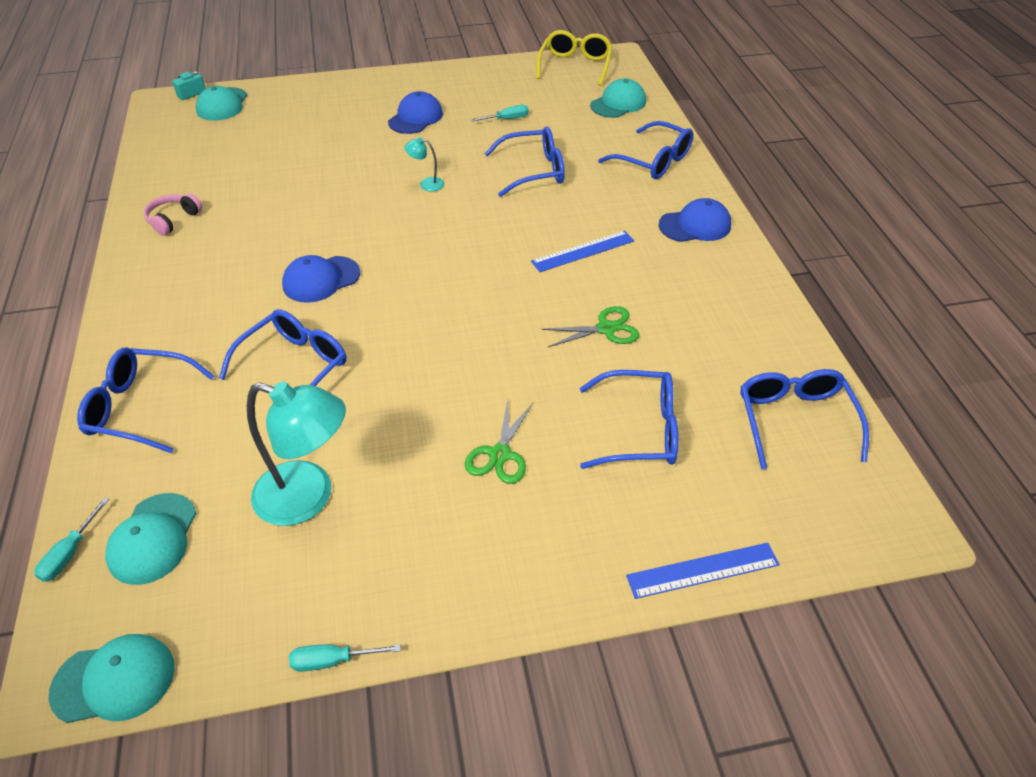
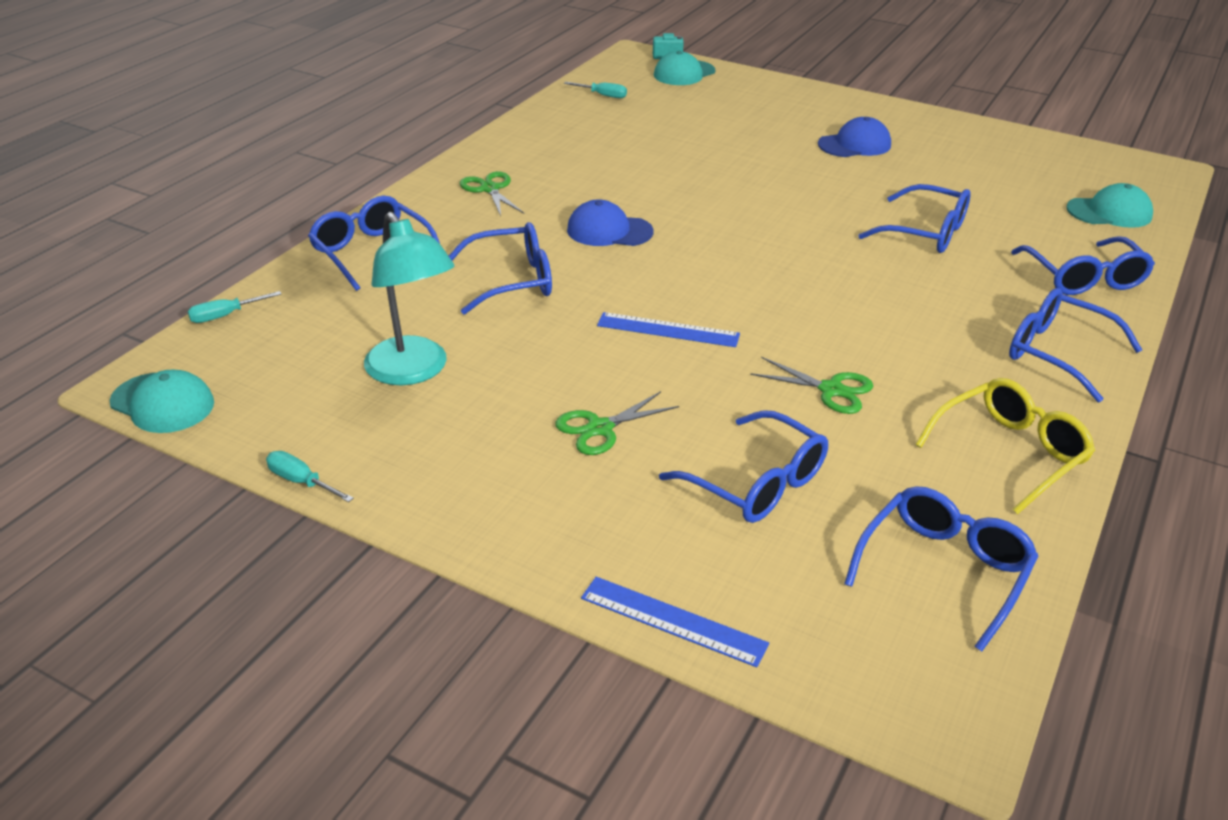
camera: 40 degrees right, 10 degrees down
turquoise cap [105,493,196,585] -> none
pink headphones [144,193,202,236] -> none
turquoise lamp [404,137,444,191] -> none
turquoise screwdriver [471,105,529,122] -> turquoise screwdriver moved to [564,82,627,98]
blue ruler [531,231,634,272] -> blue ruler moved to [597,312,740,347]
yellow glasses [537,30,612,86] -> yellow glasses moved to [915,378,1095,514]
blue cap [659,198,731,242] -> blue glasses [1009,288,1142,402]
none -> green scissors [460,171,524,216]

